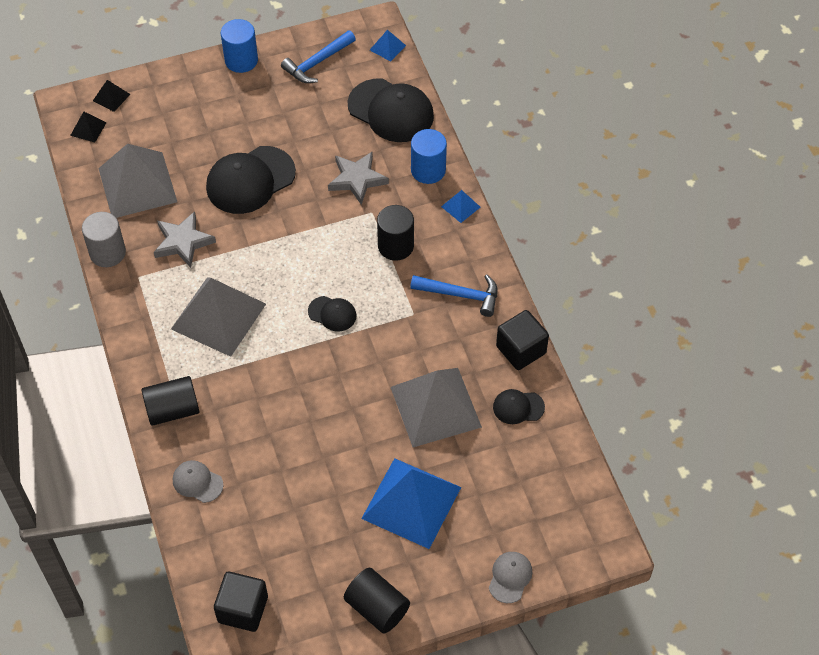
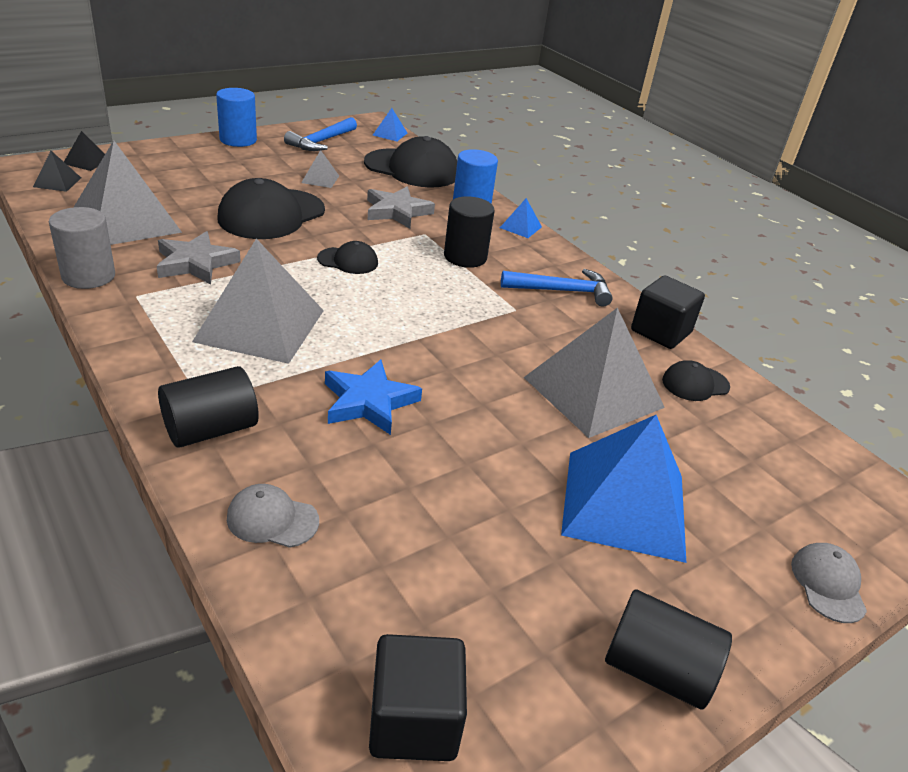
camera: 20 degrees left, 20 degrees down
black cap [308,296,356,331] -> black cap moved to [317,241,378,274]
none -> grey pyramid [301,150,339,188]
none -> blue star [325,359,422,435]

